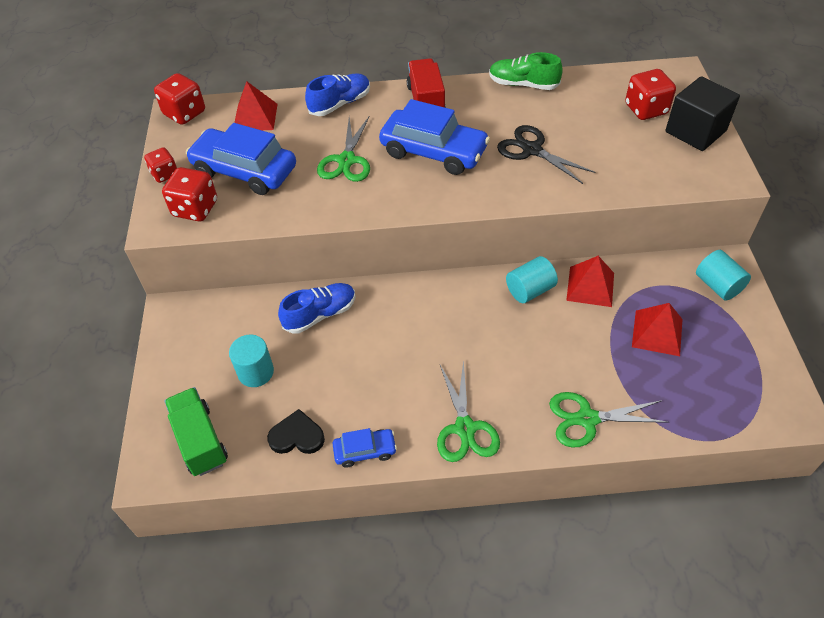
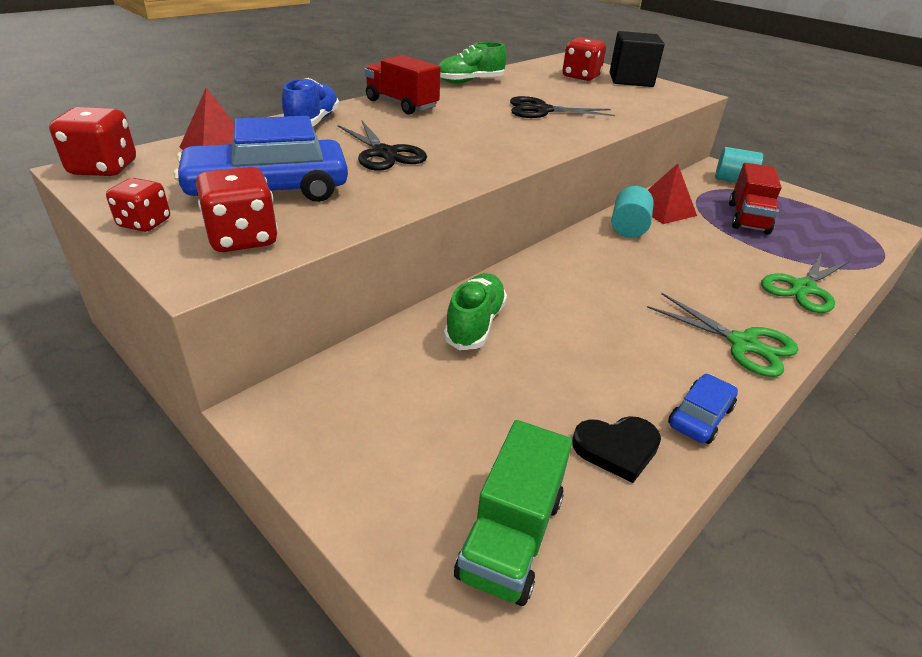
camera: 45 degrees left, 15 degrees down
green truck [164,387,228,476] -> green truck turned 90 degrees counterclockwise [454,420,572,606]
turquoise cylinder [229,335,274,387] -> none
black heart [267,409,325,454] -> black heart turned 150 degrees counterclockwise [572,416,661,483]
blue shoe [278,283,356,334] -> green shoe [444,273,507,350]
green scissors [317,117,370,182] -> black scissors [338,121,427,171]
blue car [379,99,490,175] -> none
red pyramid [632,303,682,356] -> red truck [729,163,782,234]

